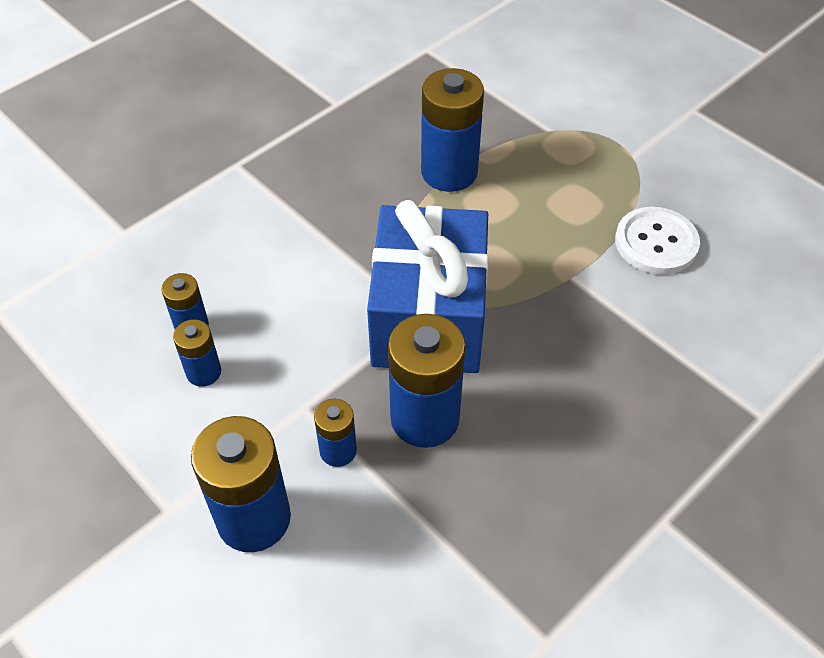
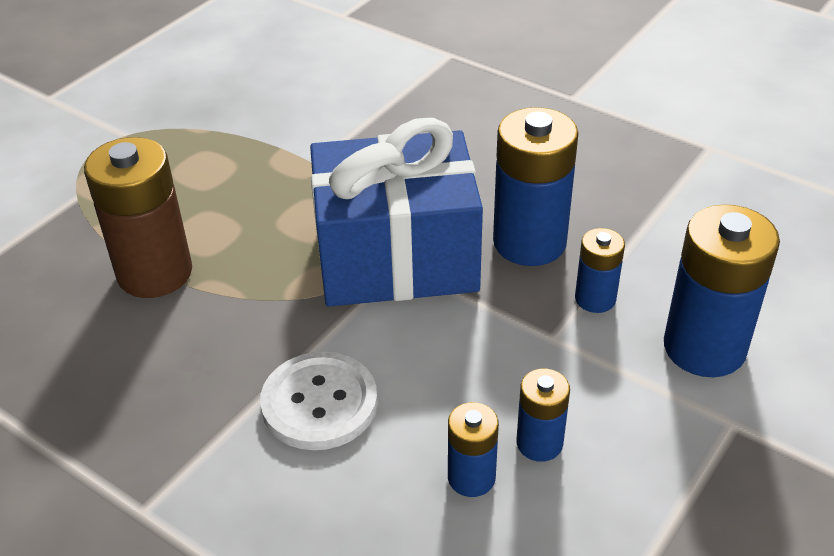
camera: 100 degrees left, 10 degrees down
blue battery [421,68,484,192] -> brown battery [84,137,192,298]
white button [615,207,700,275] -> white button moved to [260,351,378,450]

